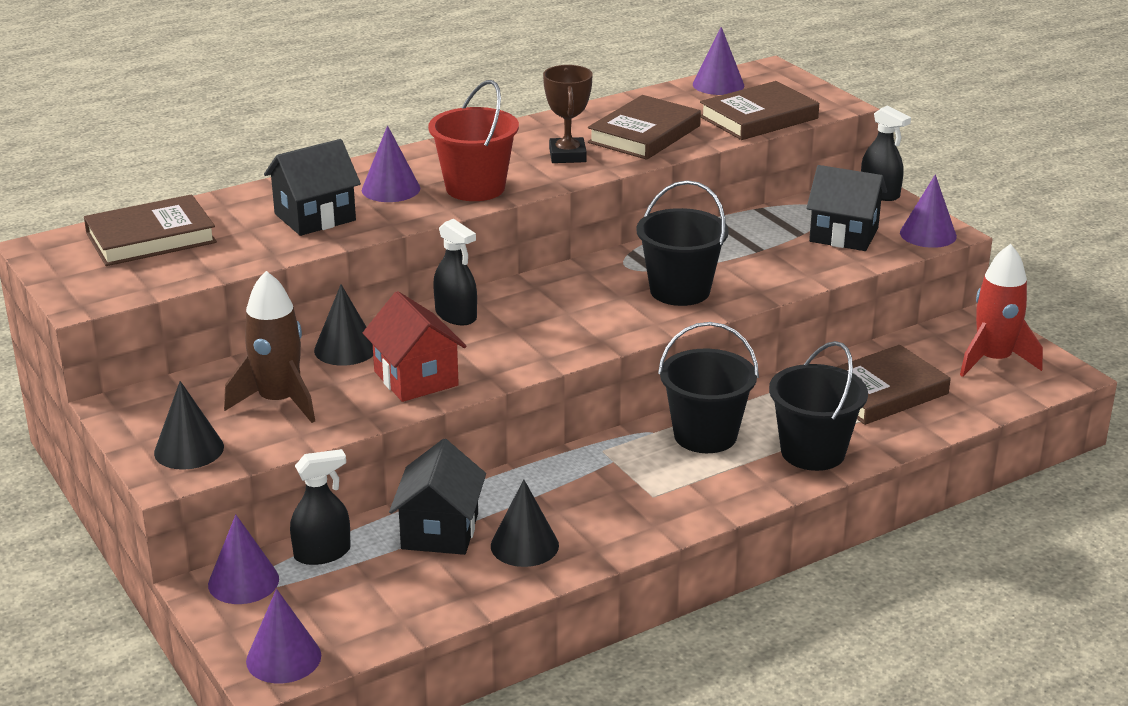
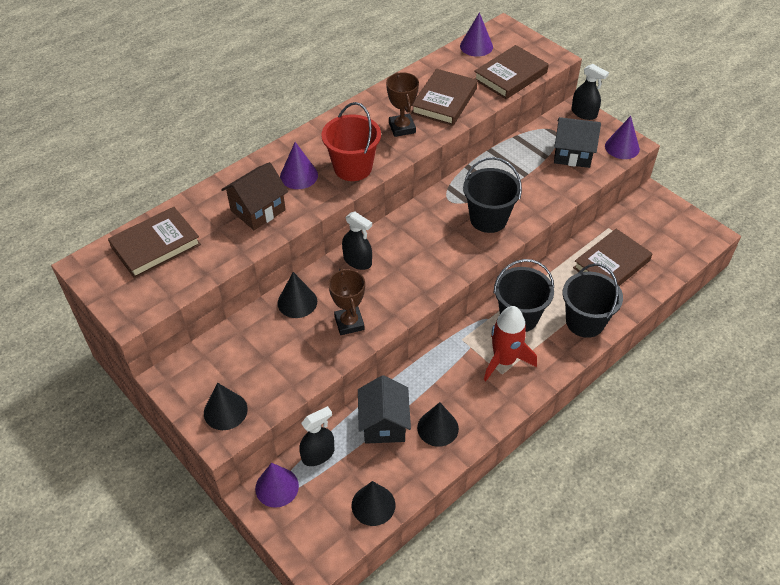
camera: 10 degrees left, 20 degrees up
brown rocket [224,271,315,423] -> none
purple cone [246,589,321,683] -> none
black house [264,139,361,236] -> brown house [221,162,288,230]
red house [363,291,467,402] -> brown trophy [328,268,365,335]
red rocket [960,244,1043,377] -> red rocket moved to [484,306,537,381]
none -> black cone [352,481,395,526]

